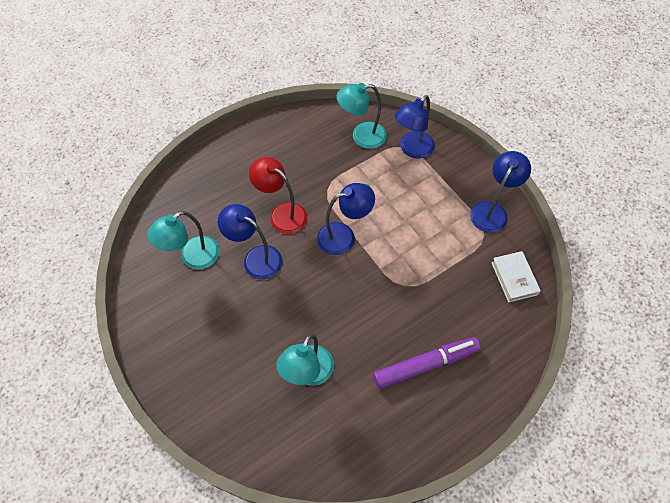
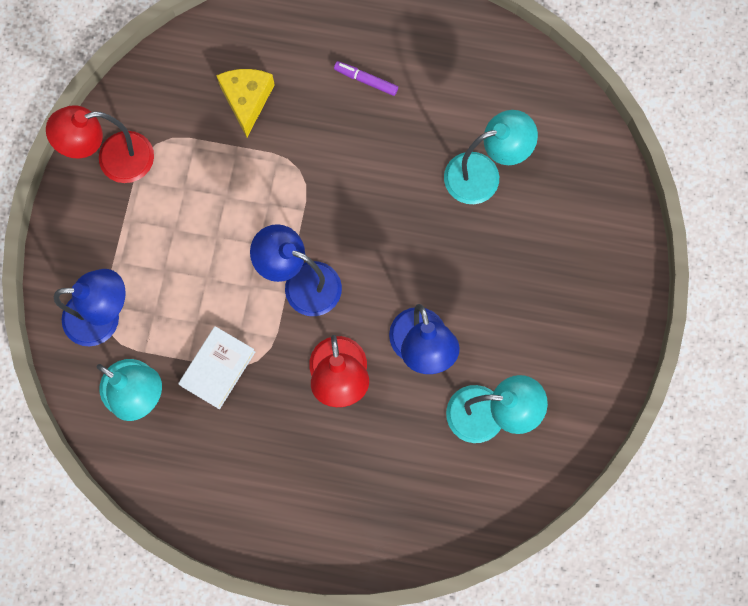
camera: 135 degrees left, 15 degrees up
purple marker [373,337,481,389] -> purple marker [334,61,398,96], size x0.47
blue lamp [470,151,531,233] -> red lamp [46,105,154,183]
white book [491,251,541,303] -> white book moved to [178,326,255,409]
none -> yellow cheese [216,69,275,137]

